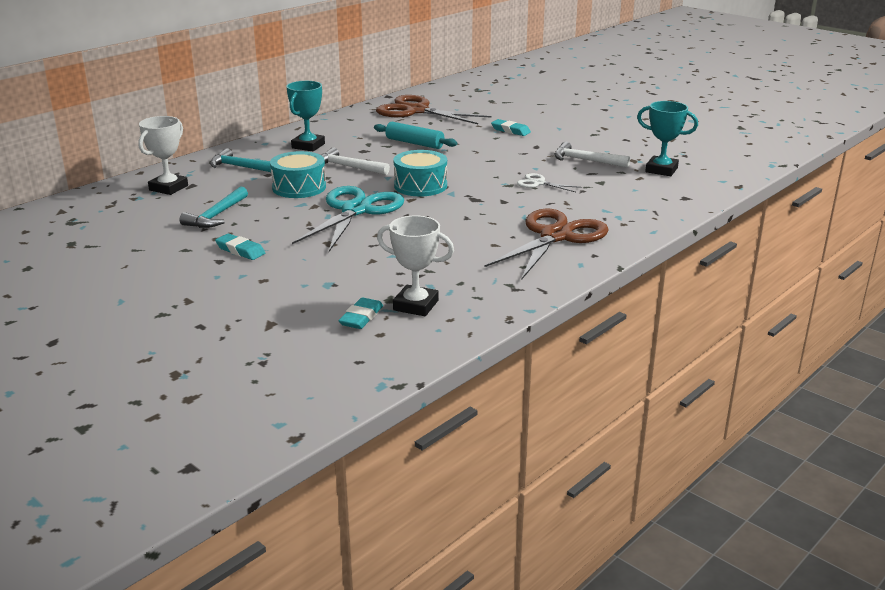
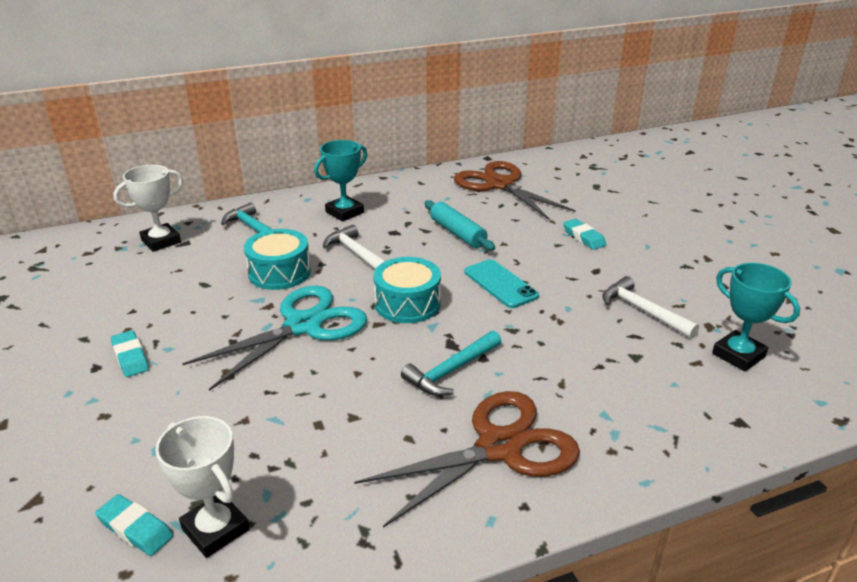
camera: 25 degrees right, 5 degrees up
turquoise hammer [179,186,248,228] -> turquoise hammer moved to [401,331,502,396]
turquoise eraser [338,297,383,329] -> turquoise eraser turned 75 degrees clockwise [95,494,173,556]
white scissors [517,173,582,192] -> none
none -> turquoise phone [465,259,539,308]

